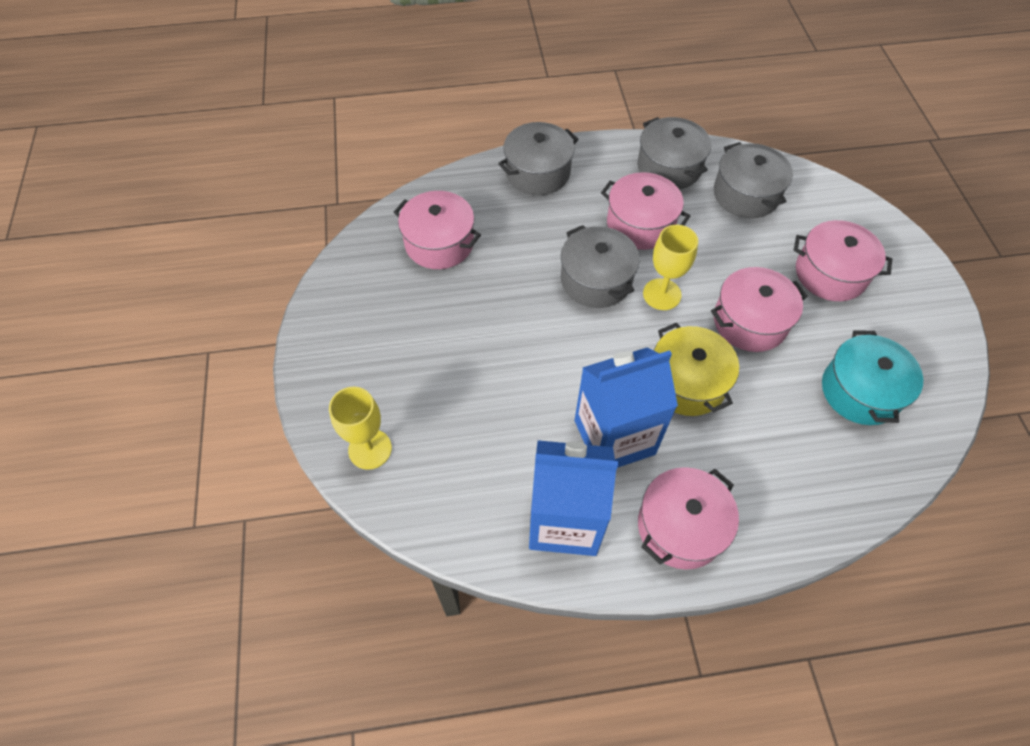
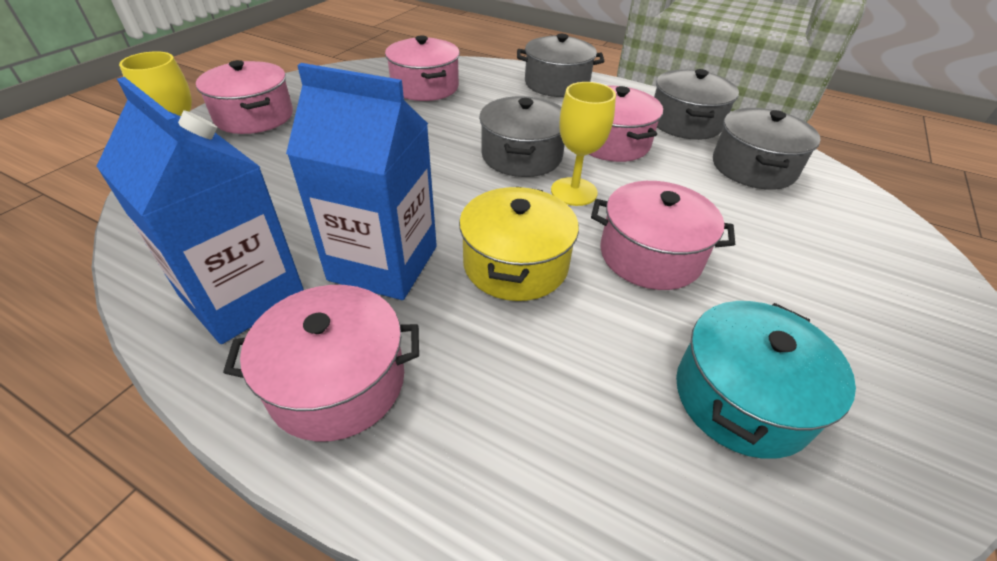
camera: 35 degrees right, 15 degrees down
pink pot [793,220,892,301] -> pink pot moved to [196,60,293,134]

